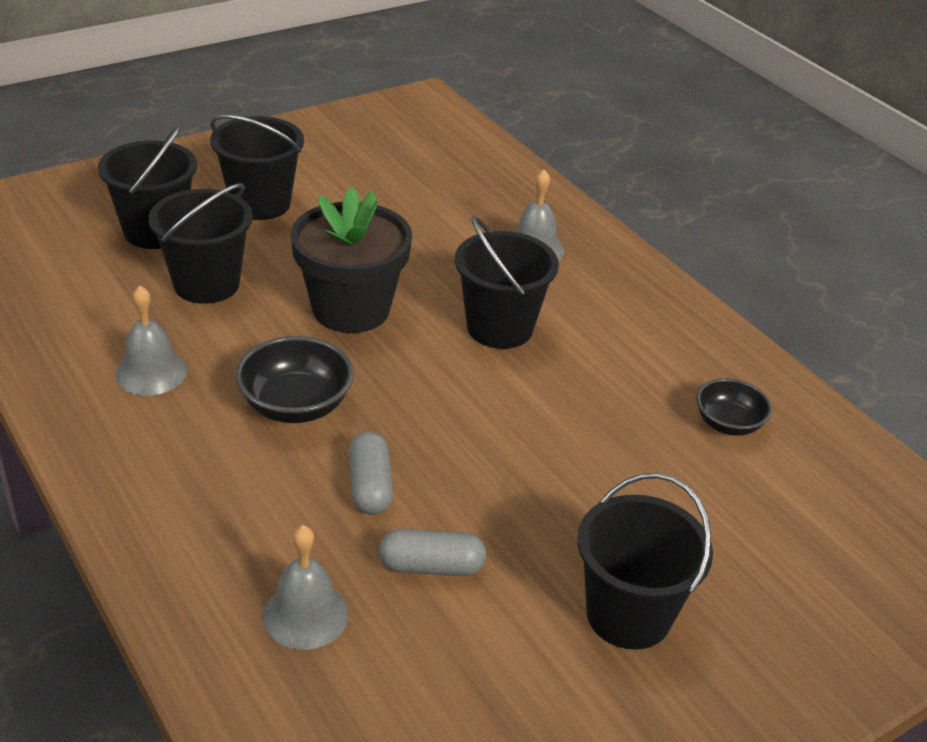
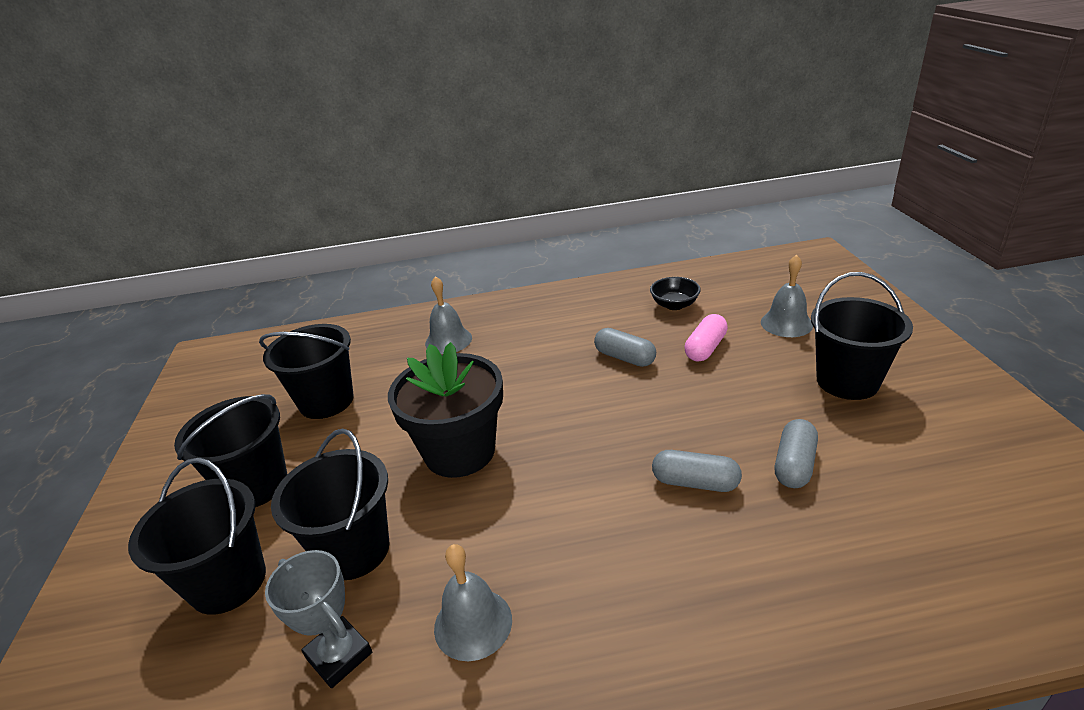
camera: 60 degrees left, 5 degrees down
black bowl [235,336,354,423] -> none
grey bell [263,525,349,650] -> grey bell moved to [761,255,813,337]
black bucket [455,216,559,349] -> black bucket moved to [259,324,354,419]
none -> grey trophy [265,550,372,688]
none -> grey capsule [594,328,656,367]
none -> pink capsule [684,314,728,362]

